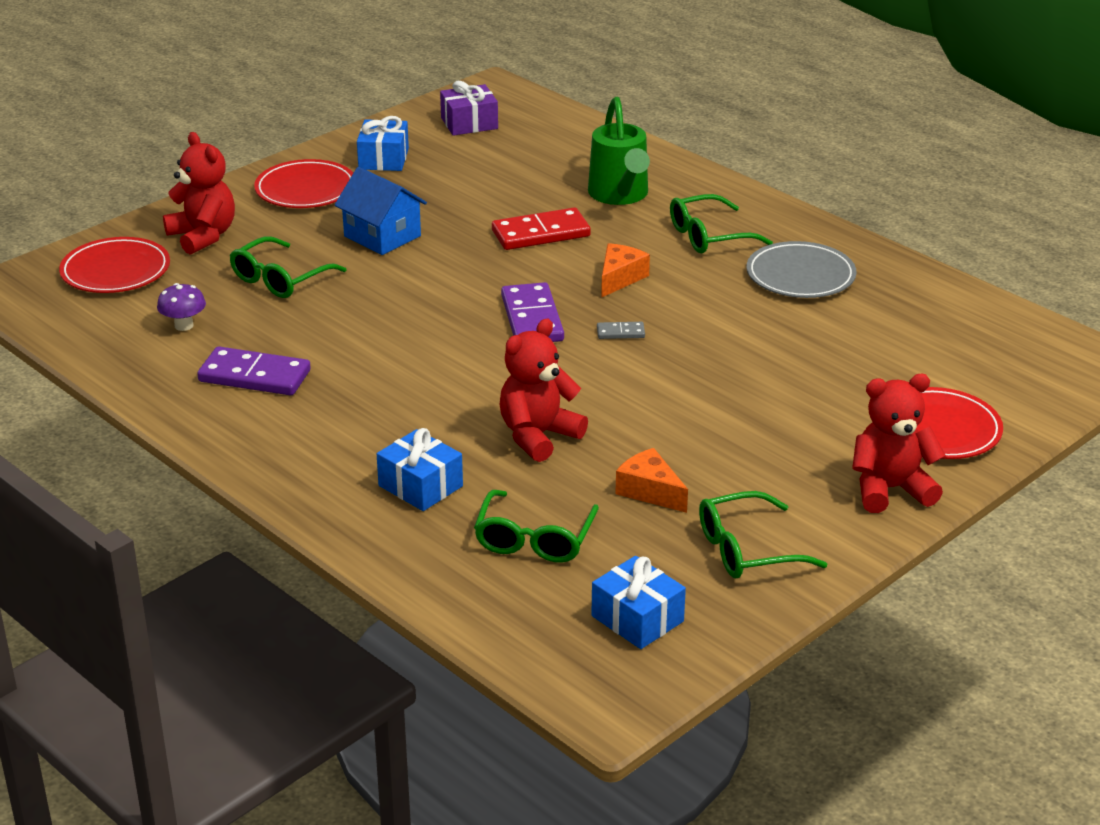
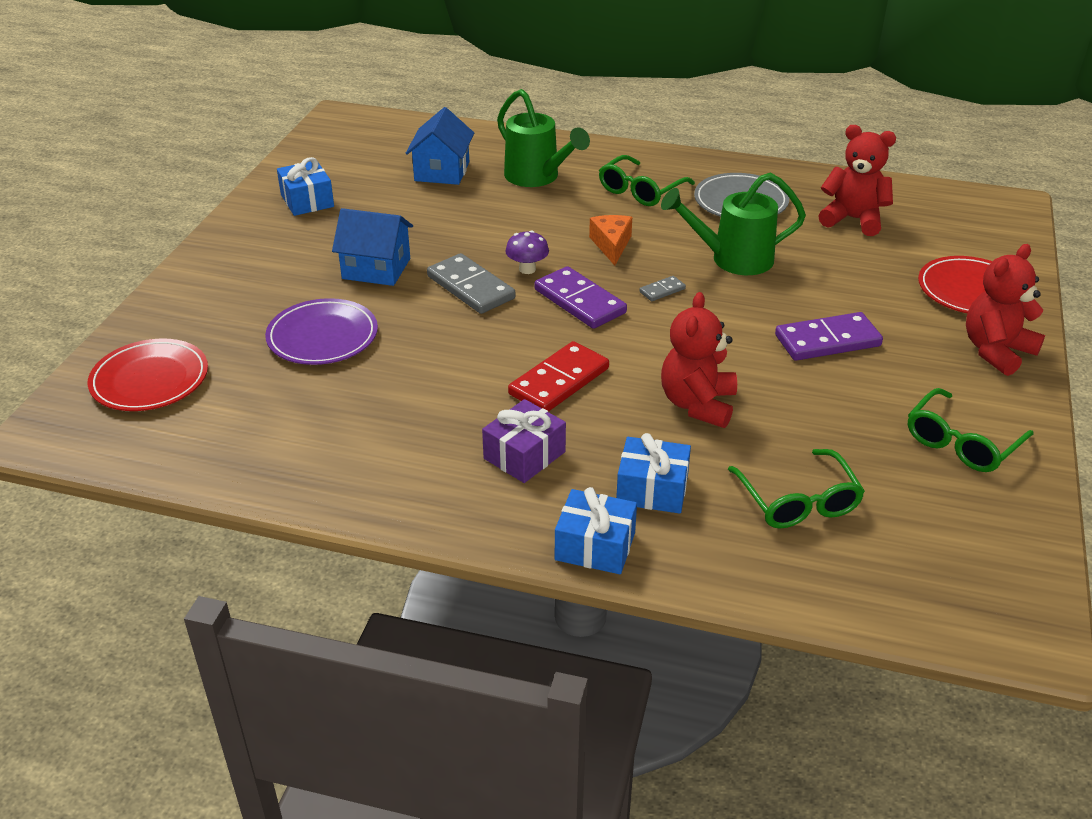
camera: 30 degrees left, 5 degrees up
purple mushroom [157,283,206,331] -> purple mushroom moved to [505,231,549,274]
red teddy bear [163,132,235,255] -> red teddy bear moved to [818,125,896,236]
purple domino [197,346,311,395] -> purple domino moved to [775,312,883,361]
green glasses [230,236,347,298] -> purple plate [265,298,378,365]
red plate [254,159,353,208] -> none
purple gift [440,81,498,136] -> purple gift moved to [482,399,566,483]
red domino [492,208,591,250] -> red domino moved to [508,341,609,412]
blue gift [591,556,686,649] -> blue gift moved to [555,487,637,574]
orange cheese [615,448,688,513] -> none
none -> blue house [406,107,474,185]
none -> grey domino [427,253,515,314]
none -> green watering can [661,172,806,275]

